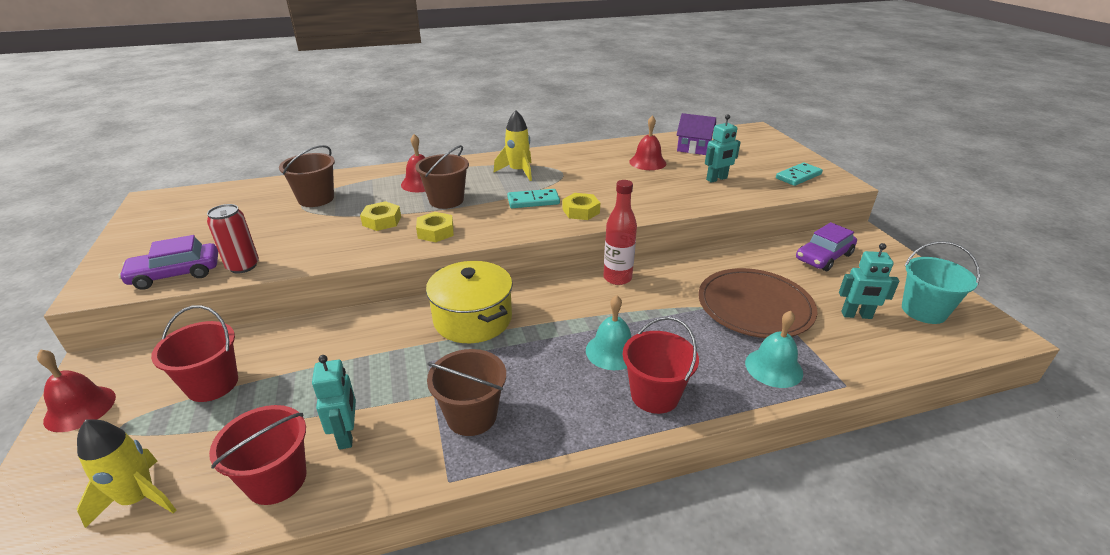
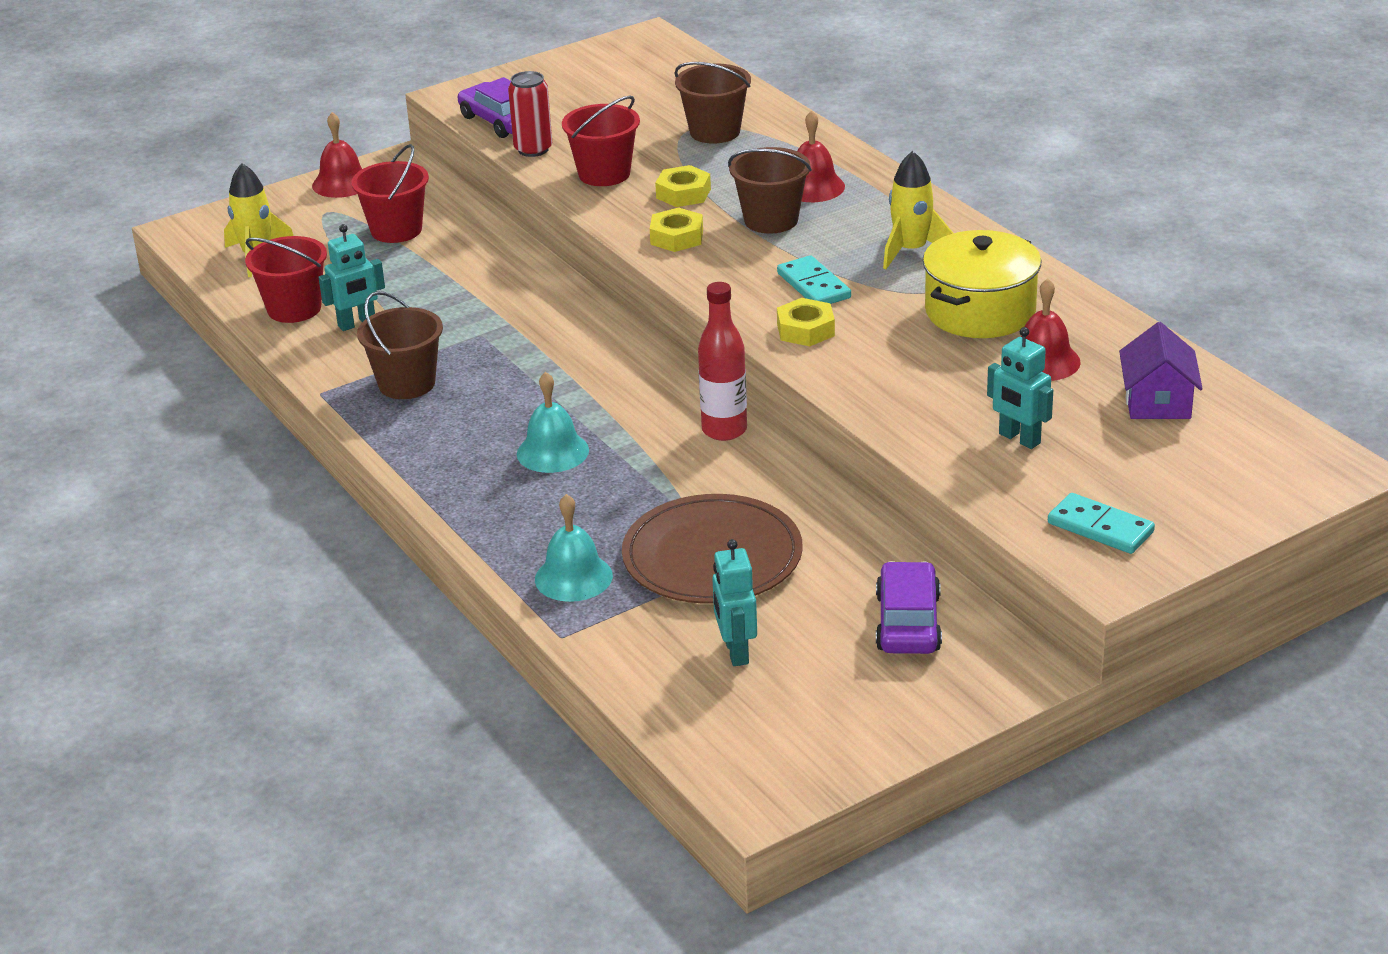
camera: 75 degrees right, 0 degrees up
yellow pot [426,261,513,343] -> yellow pot moved to [923,230,1042,338]
red bucket [623,317,699,414] -> red bucket moved to [562,96,640,186]
purple car [796,222,857,271] -> purple car turned 60 degrees clockwise [876,561,942,654]
turquoise bucket [902,241,980,324] -> none

